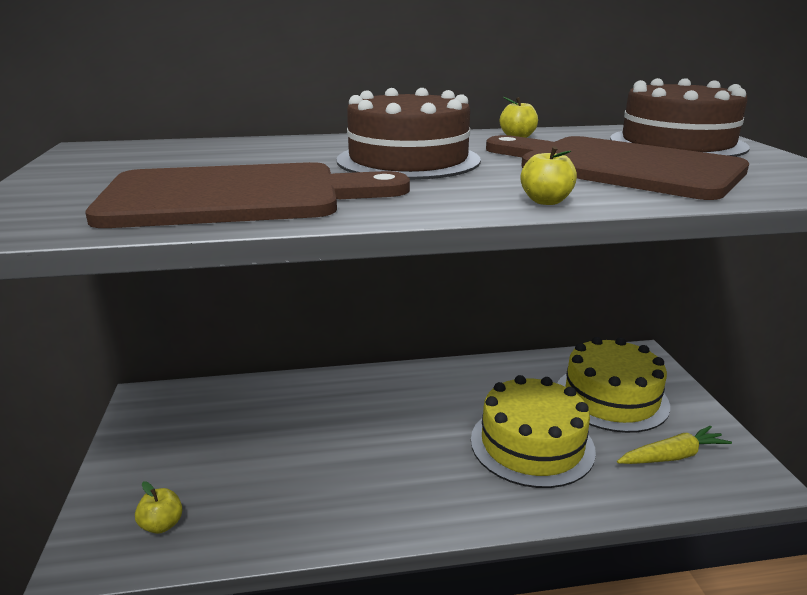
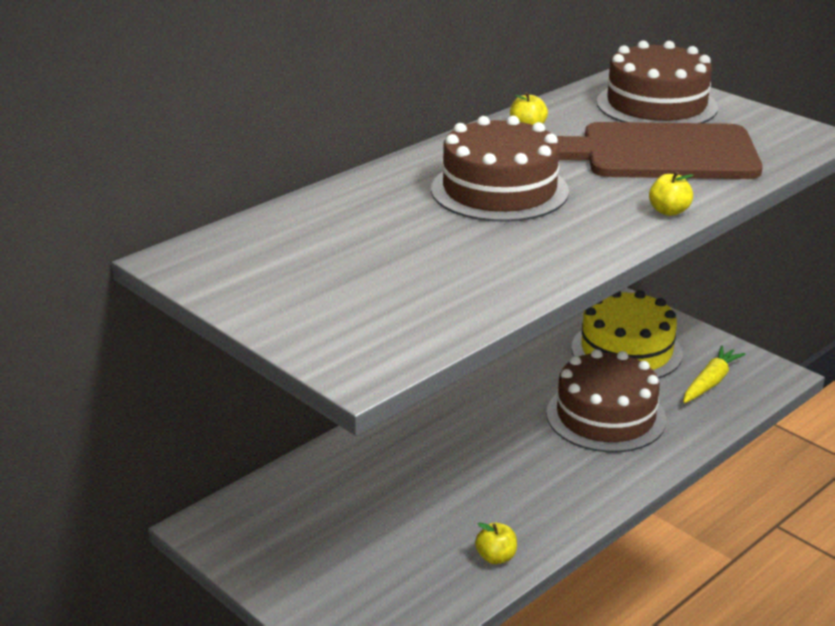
camera: 35 degrees left, 5 degrees up
brown cutting board [85,162,410,228] -> none
yellow apple [135,481,183,534] -> yellow apple moved to [475,522,517,564]
yellow cake [471,375,596,488] -> brown cake [546,349,666,452]

